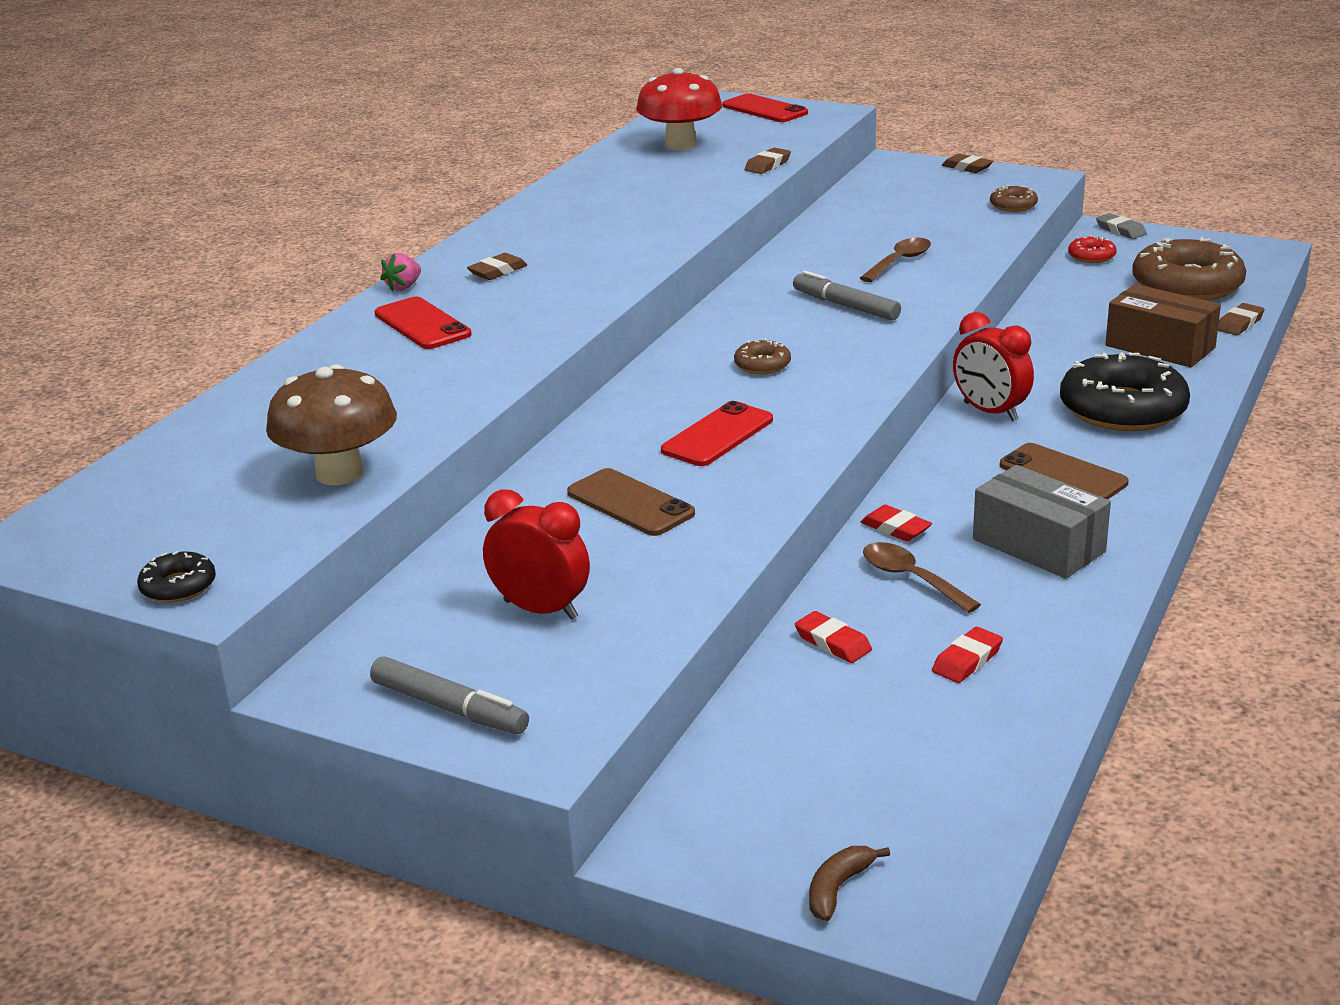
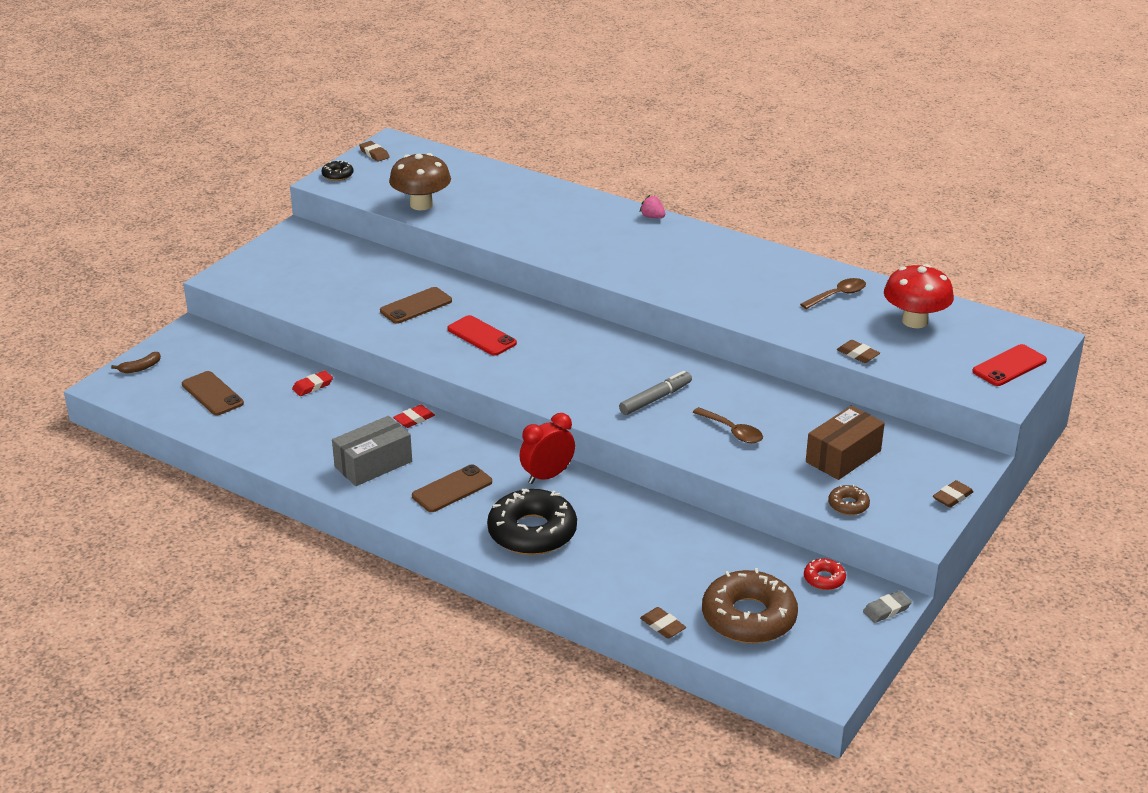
camera: 95 degrees right, 5 degrees up
grey marker [370,656,529,734] -> none
red phone [375,297,471,349] -> none
brown eraser [467,253,527,280] -> brown eraser moved to [359,141,390,162]
red clock [483,489,590,620] -> none
brown donut [734,338,791,374] -> none
brown banana [809,846,890,921] -> brown banana turned 105 degrees clockwise [111,352,161,373]
brown spoon [863,542,981,613] -> brown spoon moved to [800,278,866,309]
red eraser [932,626,1003,683] -> none
brown box [1105,284,1221,368] -> brown box moved to [806,405,885,480]
none -> brown phone [182,371,244,415]

